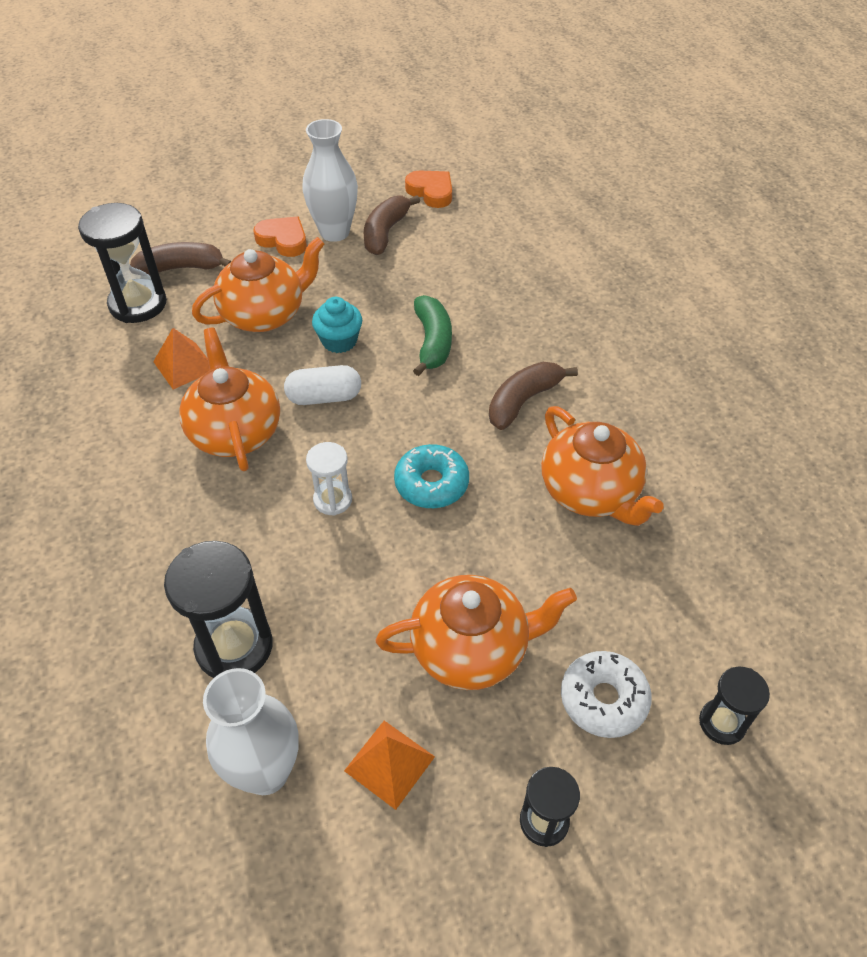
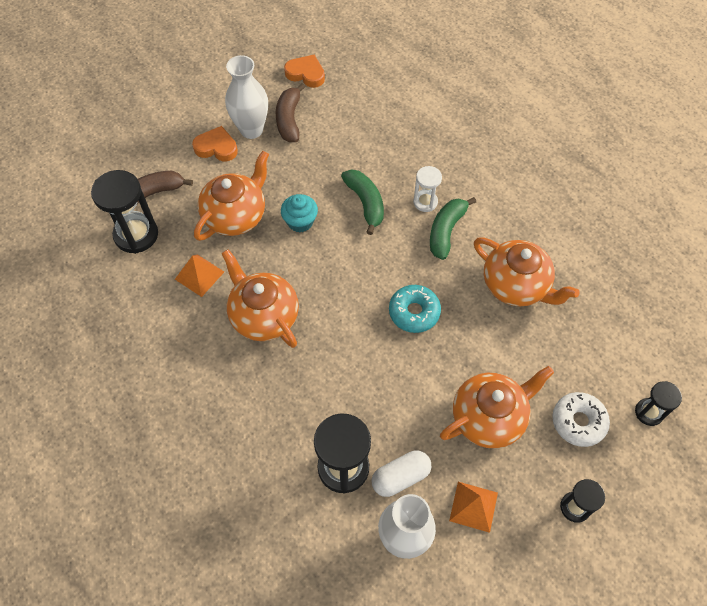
camera: 20 degrees left, 10 degrees up
white capsule [284,365,361,405] -> white capsule moved to [372,450,431,497]
white hourglass [306,442,352,516] -> white hourglass moved to [413,166,442,212]
brown banana [489,362,578,430] -> green banana [430,197,476,260]

